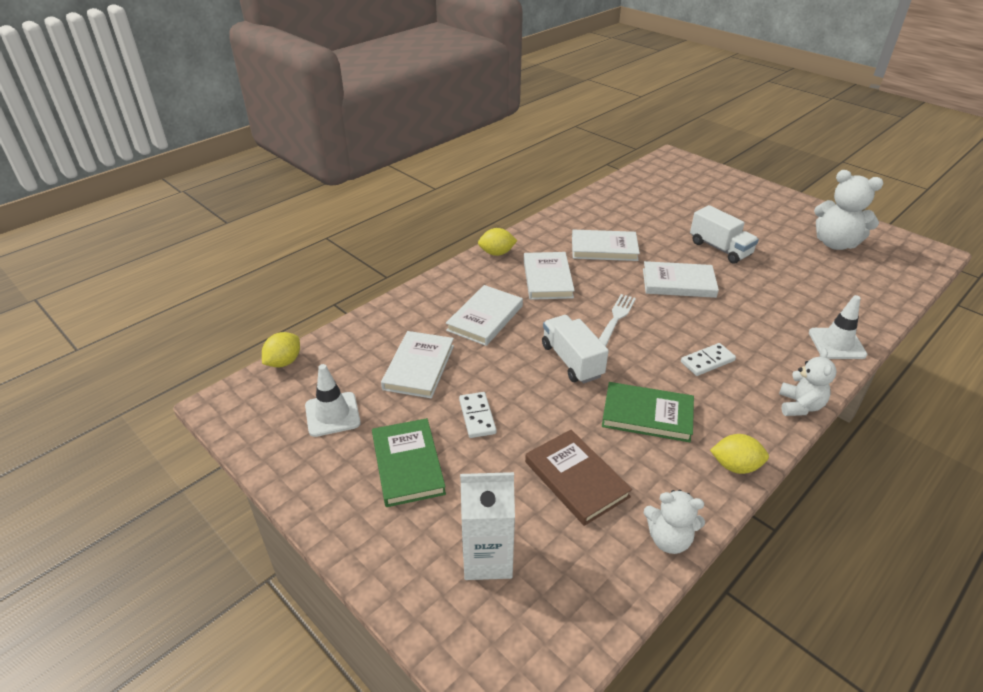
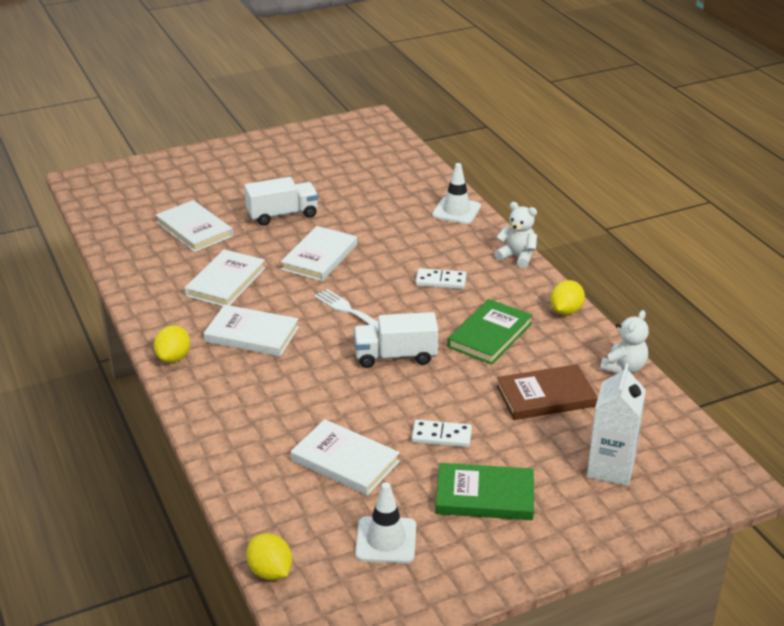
camera: 70 degrees left, 5 degrees down
white book [446,285,523,346] -> white book moved to [156,200,233,252]
white domino [681,343,736,376] -> white domino turned 75 degrees counterclockwise [416,268,466,289]
white teddy bear [814,170,883,250] -> none

